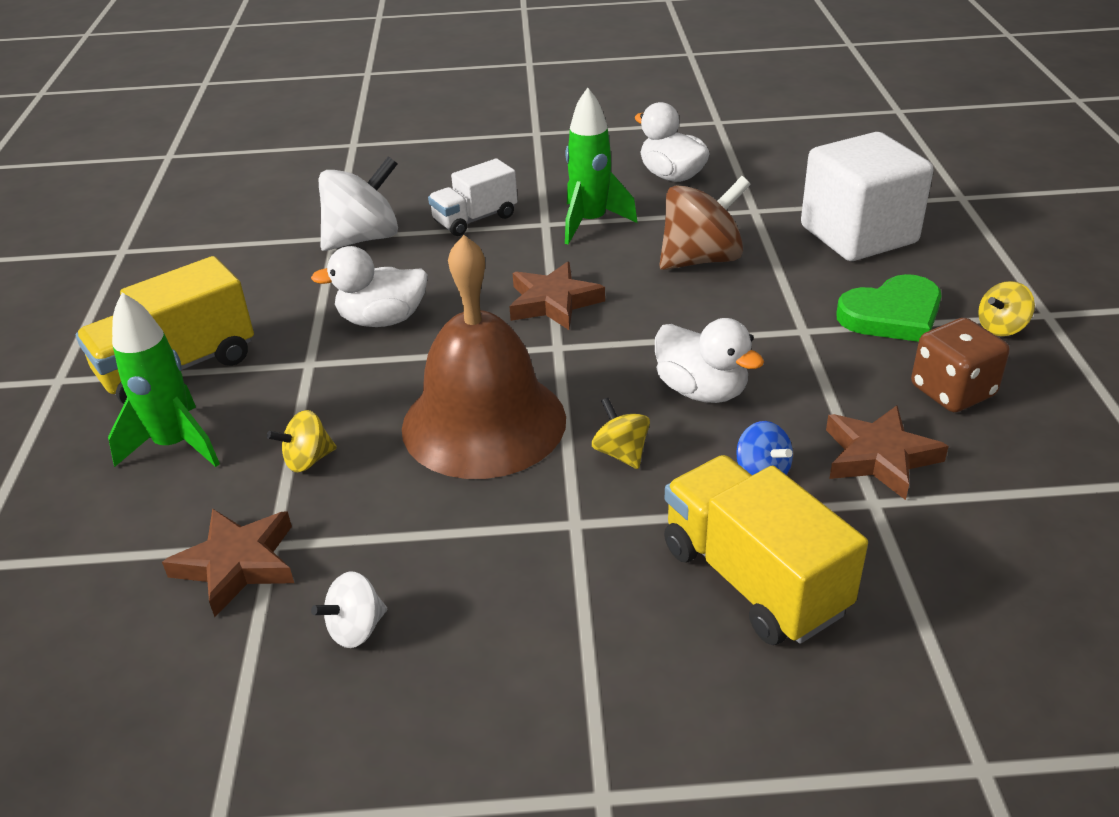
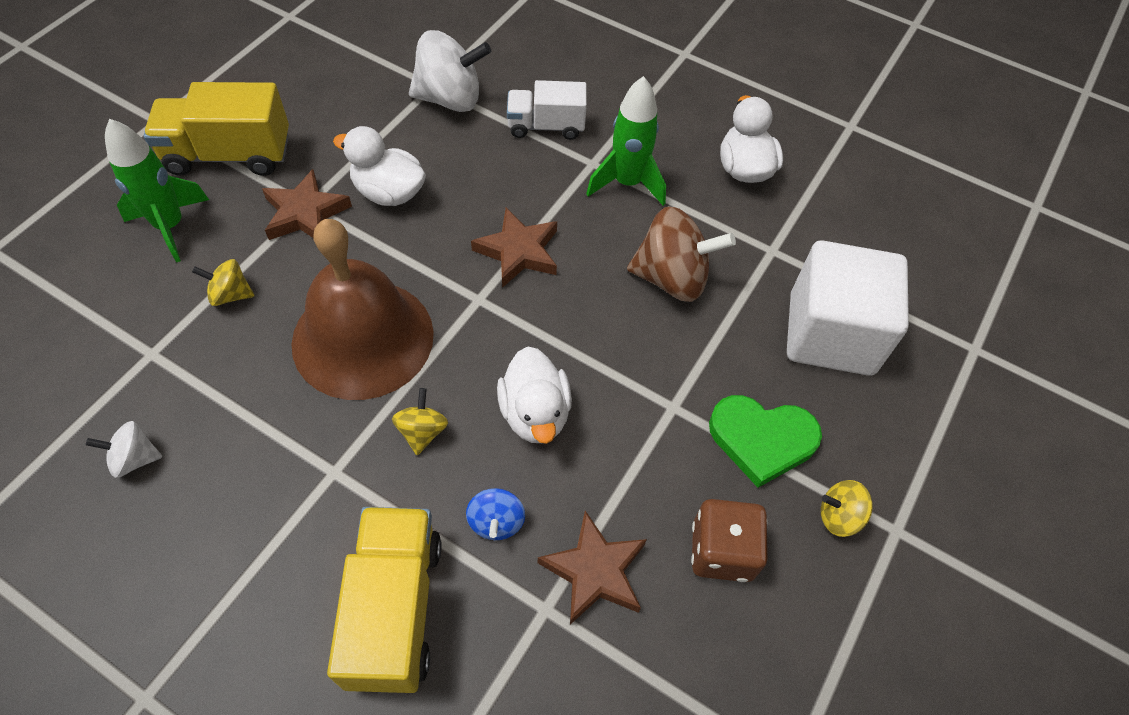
camera: 30 degrees right, 20 degrees up
brown star [162,508,294,617] -> brown star moved to [262,169,352,240]

